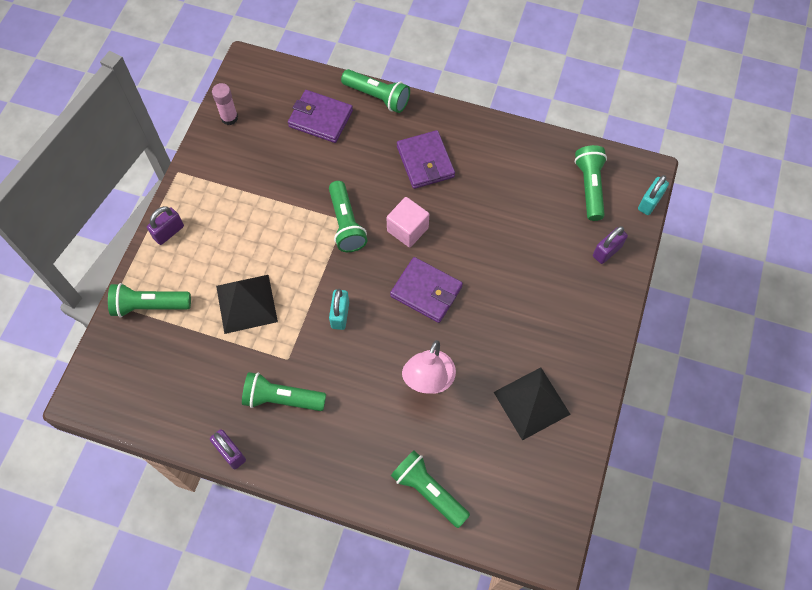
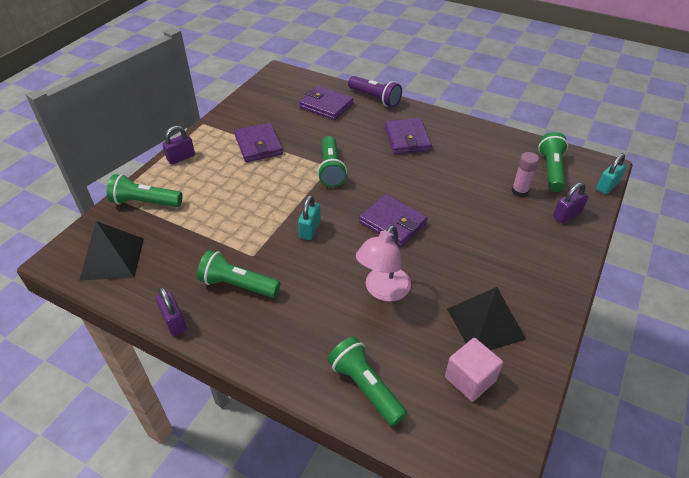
camera: 10 degrees right, 20 degrees down
pink glue stick [212,83,238,125] -> pink glue stick moved to [512,152,539,197]
black pyramid [216,275,278,334] -> black pyramid moved to [80,221,144,280]
green flashlight [341,69,410,113] -> purple flashlight [348,76,402,107]
pink cube [386,197,429,248] -> pink cube moved to [445,338,503,402]
none -> purple wallet [234,123,283,162]

